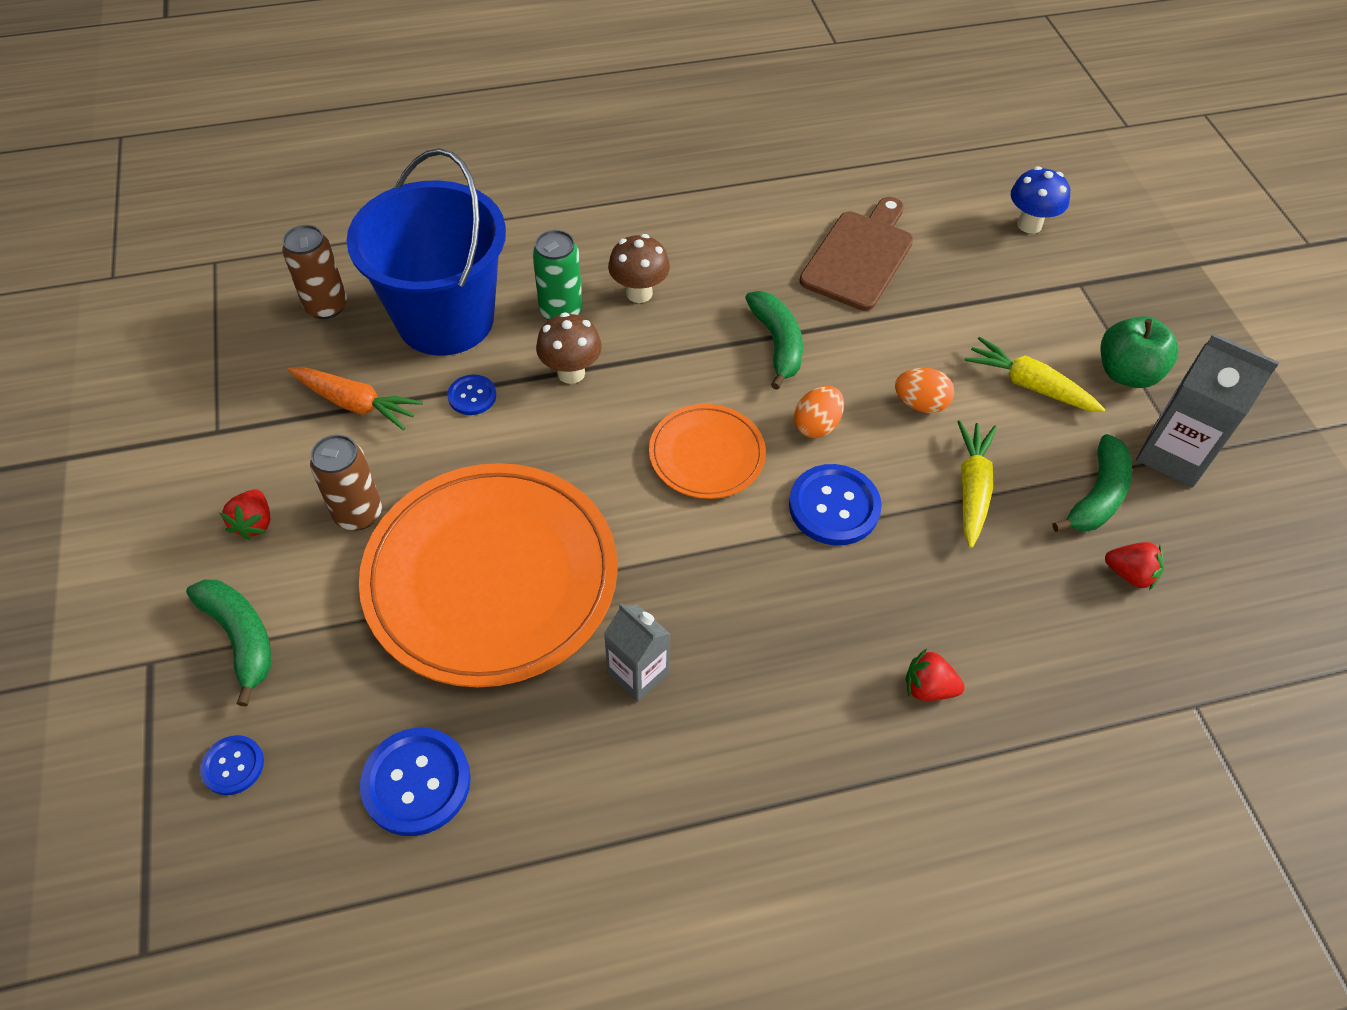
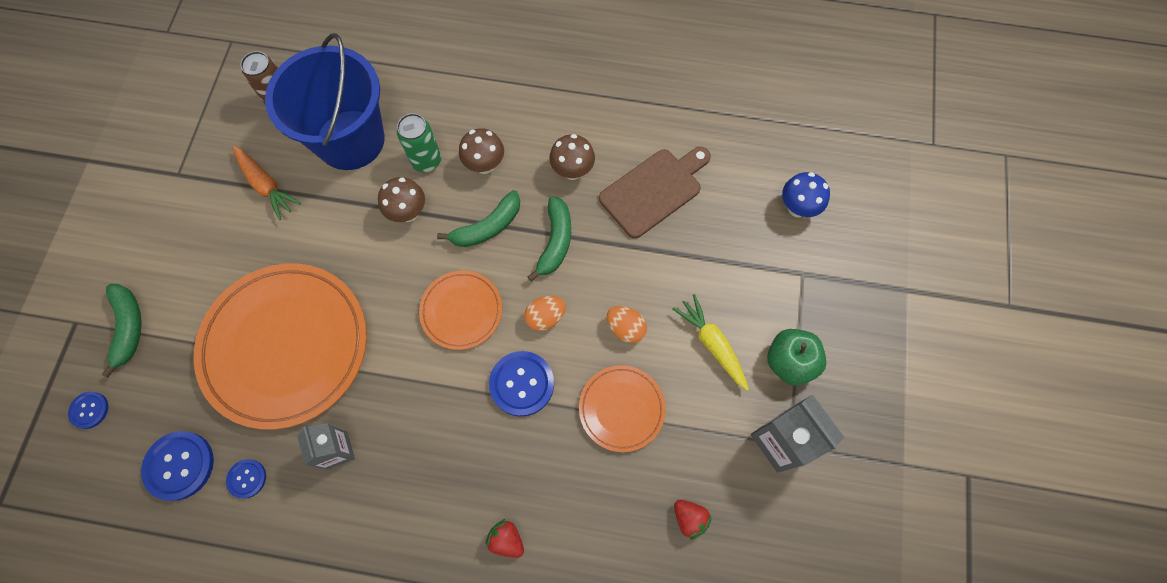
camera: 25 degrees right, 15 degrees up
red strawberry [220,489,270,540] -> none
brown can [310,434,382,530] -> none
blue button [447,374,496,415] -> blue button moved to [226,459,266,499]
yellow carrot [957,420,997,548] -> orange plate [579,365,666,452]
green banana [1053,434,1132,532] -> green banana moved to [437,190,520,247]
none -> brown mushroom [549,134,595,180]

